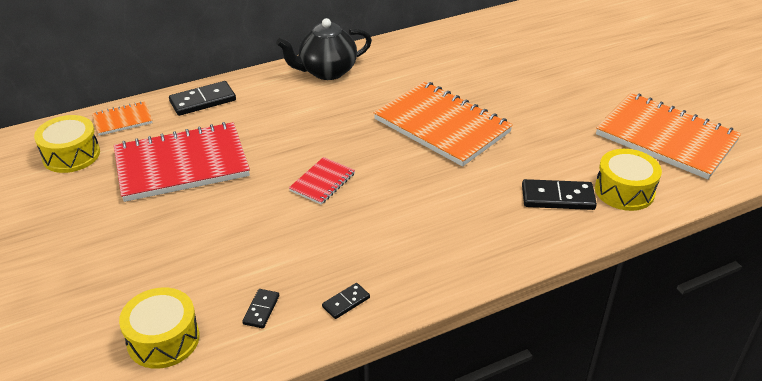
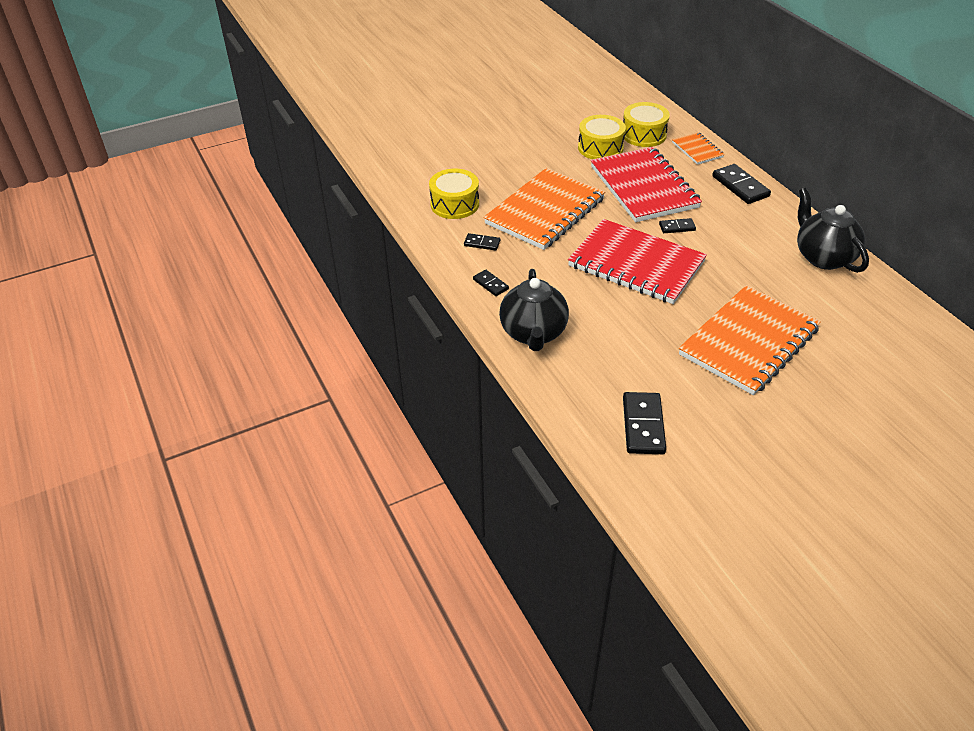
camera: 90 degrees right, 5 degrees up
red notebook [289,157,355,205] -> red notebook [568,219,707,304], size x2.15
yellow drum [595,149,662,211] -> yellow drum moved to [578,115,626,159]
orange notebook [596,93,741,179] -> orange notebook moved to [484,168,605,250]
none -> black teapot [499,269,569,351]
none -> black domino [659,218,696,233]

